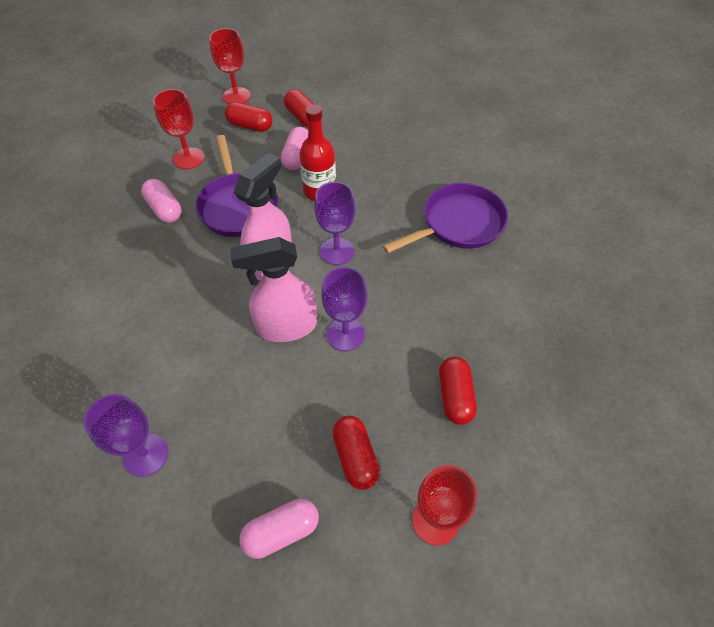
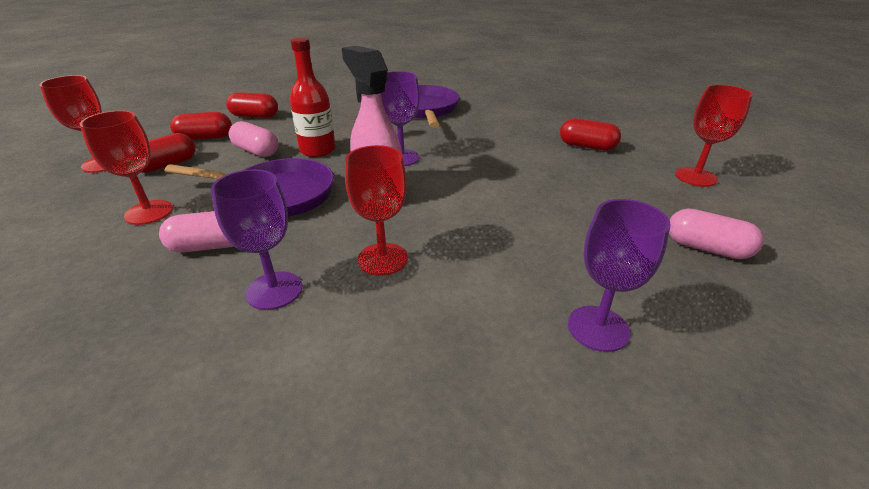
camera: 65 degrees left, 20 degrees down
pink spray bottle [230,237,317,342] -> none
pink capsule [239,499,319,559] -> pink capsule turned 60 degrees counterclockwise [669,208,764,259]
purple goblet [321,267,367,351] -> purple goblet moved to [211,169,302,310]
red capsule [332,416,380,490] -> red capsule moved to [226,92,278,118]
none -> red goblet [345,145,408,276]

